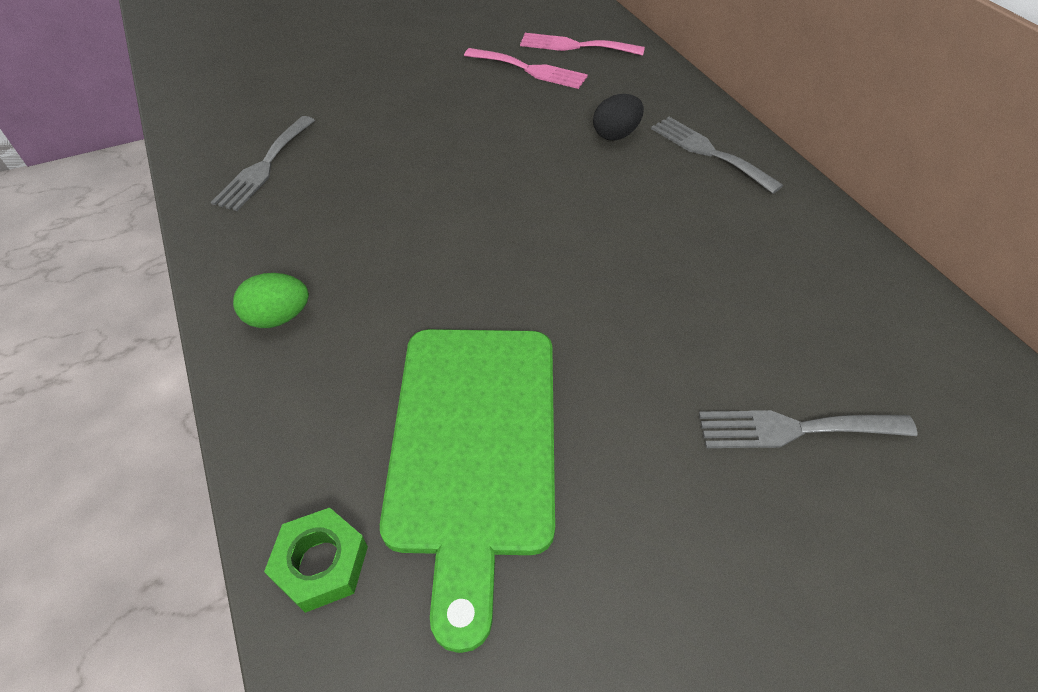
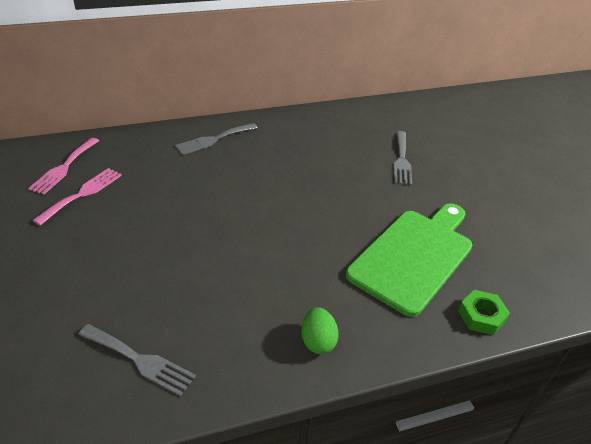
camera: 85 degrees left, 10 degrees down
green cutting board [380,329,555,653] -> green cutting board turned 60 degrees counterclockwise [346,203,472,317]
black egg [593,94,644,141] -> none

